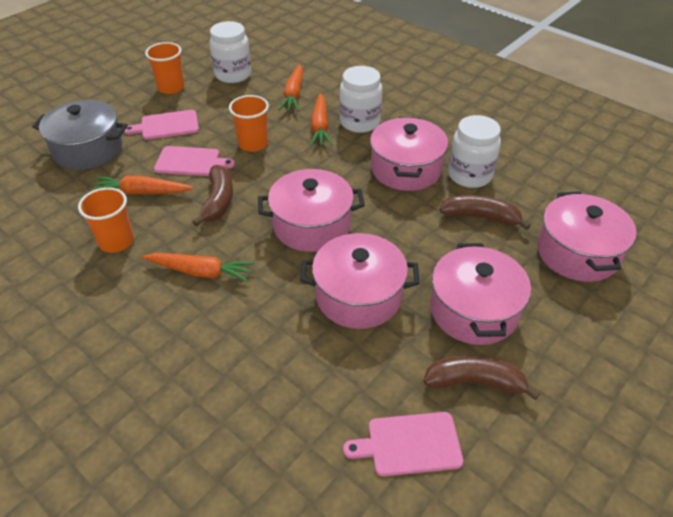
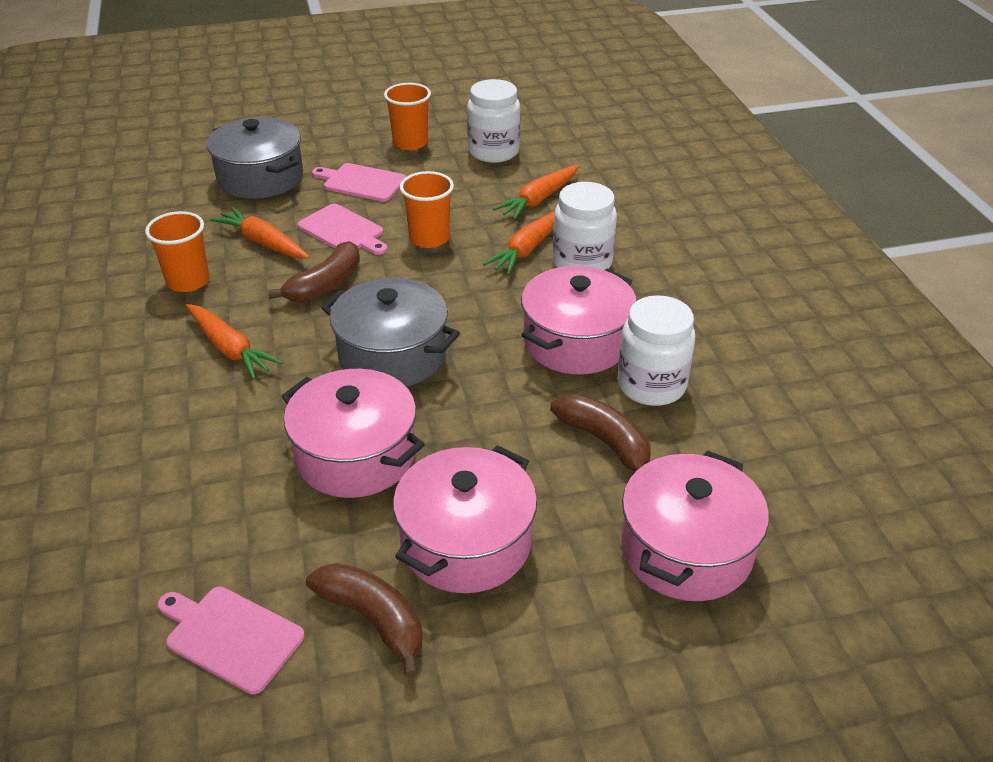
camera: 35 degrees right, 5 degrees down
pink pot [258,169,365,252] -> grey pot [321,278,460,387]

